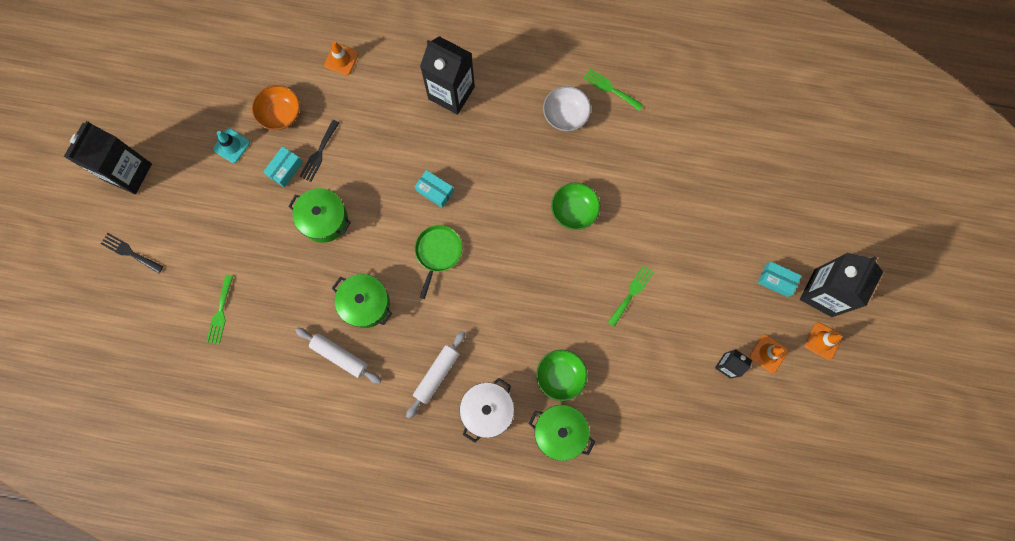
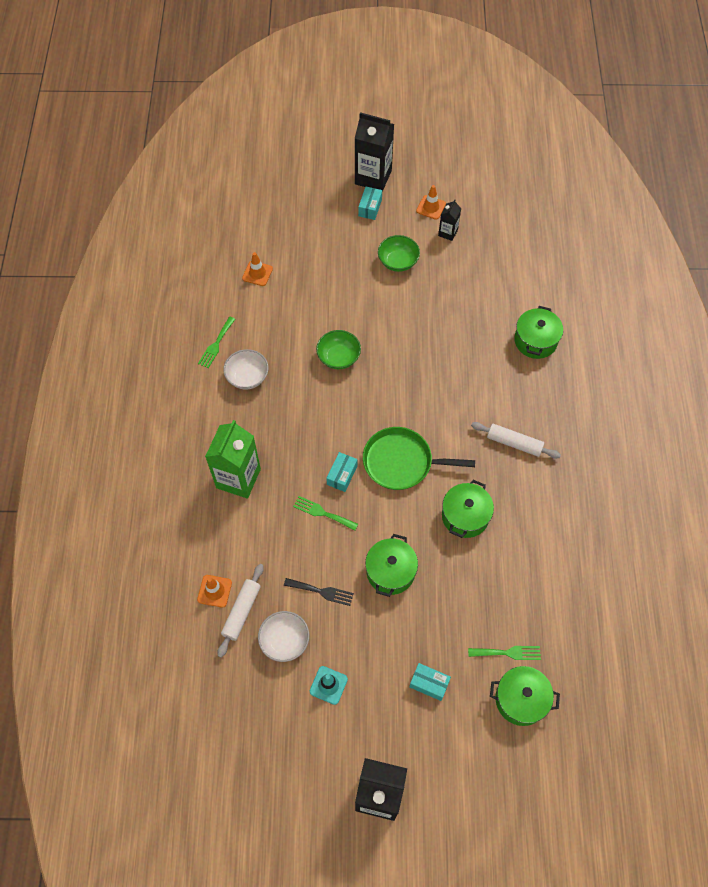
camera: 100 degrees left, 15 degrees down
black fork [101,233,163,273] -> none
orange bowl [252,85,300,130] -> white bowl [258,611,309,662]
turquoise box [263,146,303,188] -> turquoise box moved to [409,663,451,701]
white rolling pin [295,328,382,384] -> white rolling pin moved to [218,564,264,658]
green pan [415,225,462,299] -> green pan [363,427,475,490], size x1.51
black carton [420,36,475,115] -> green carton [205,420,261,499]
white pot [460,378,514,443] -> none
green bowl [536,350,587,401] -> green bowl moved to [378,235,420,272]
green fork [608,265,654,327] -> green fork moved to [293,496,358,531]
orange traffic cone [805,322,842,360] -> orange traffic cone moved to [242,252,273,286]
none -> green pot [490,666,560,726]

